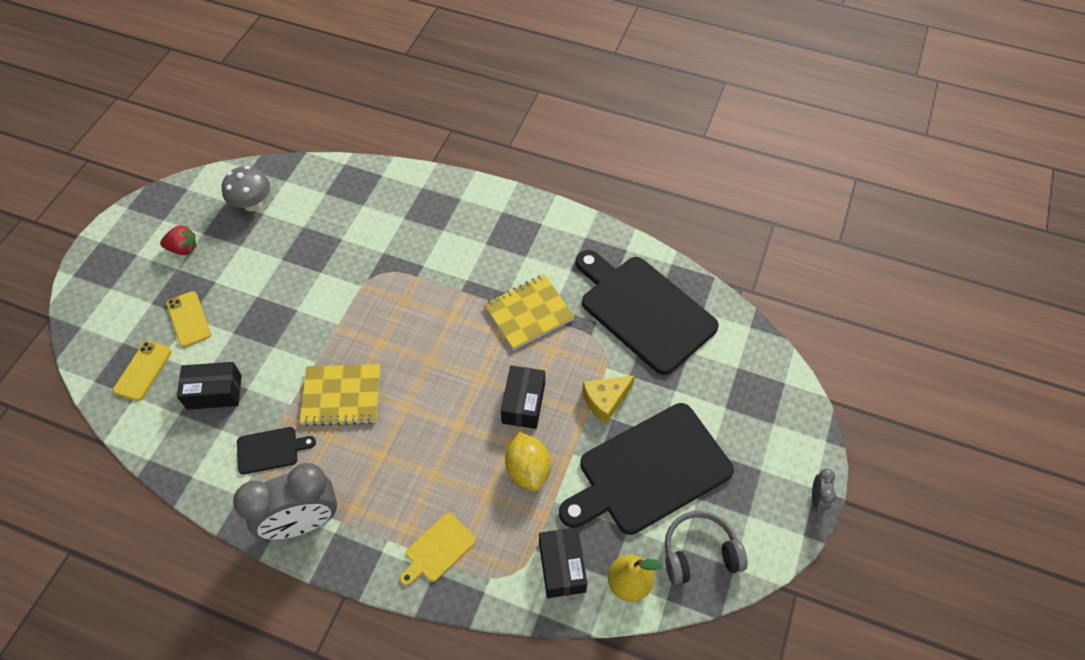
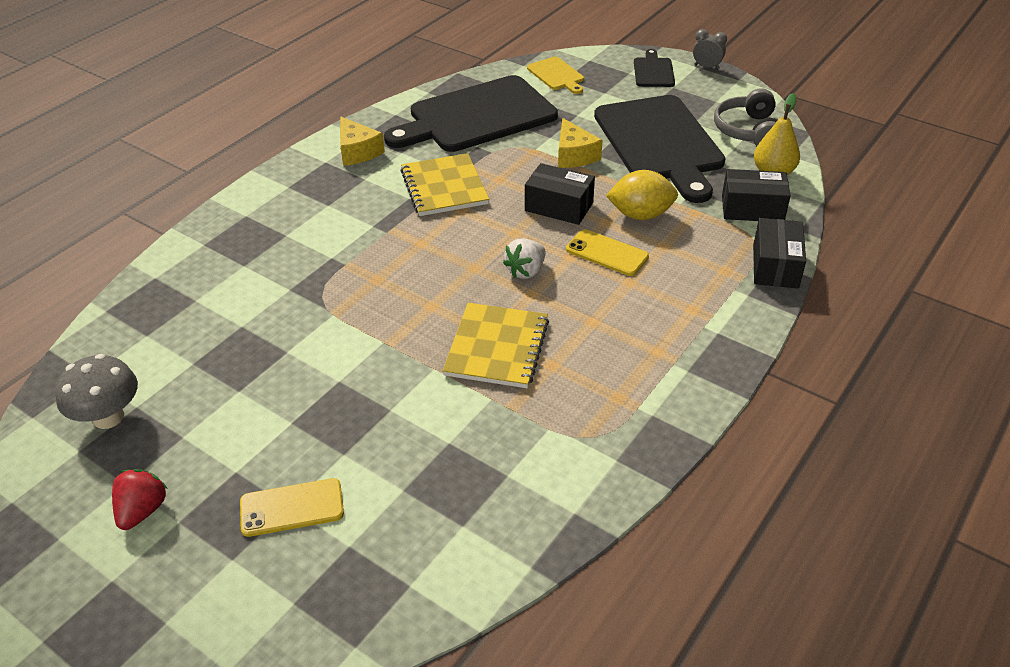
camera: 75 degrees left, 15 degrees down
yellow phone [113,341,171,401] -> yellow phone moved to [566,229,649,276]
black box [177,362,242,410] -> black box moved to [753,218,806,289]
grey clock [233,463,337,540] -> none
black cutting board [237,427,316,475] -> black cutting board moved to [634,49,675,87]
yellow cutting board [400,513,476,586] -> yellow cutting board moved to [527,57,584,94]
none -> yellow cheese [340,116,385,166]
none -> white strawberry [503,238,546,279]

